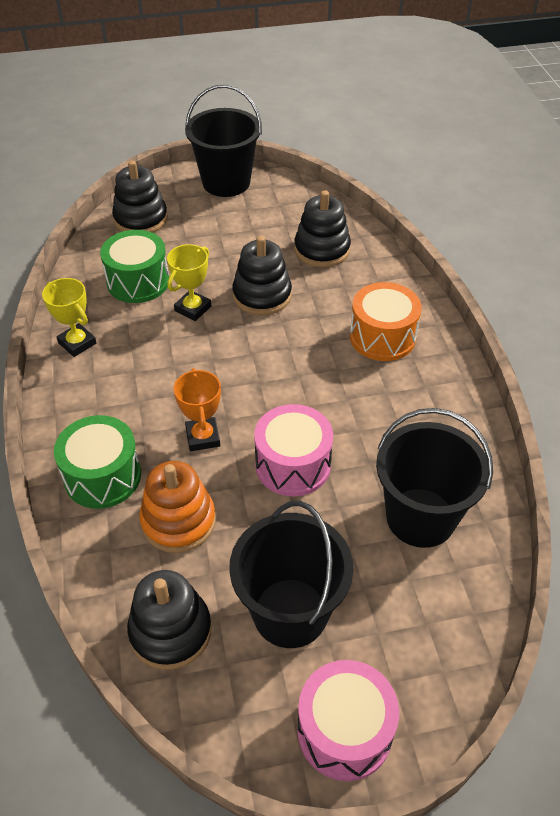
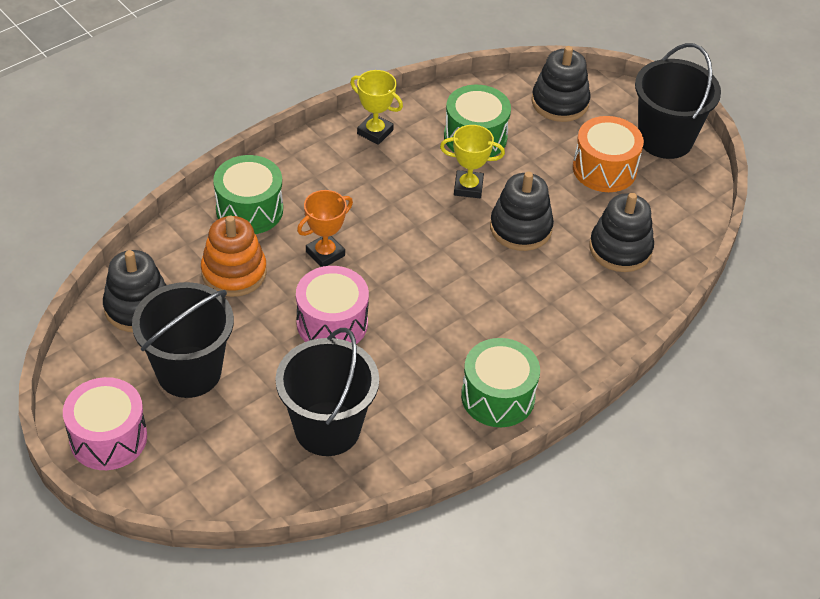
camera: 60 degrees right, 0 degrees up
yellow trophy [42,278,96,357] -> yellow trophy turned 75 degrees counterclockwise [350,70,403,145]
orange drum [350,282,422,361] -> orange drum moved to [573,116,644,192]
none -> green drum [461,338,540,427]

